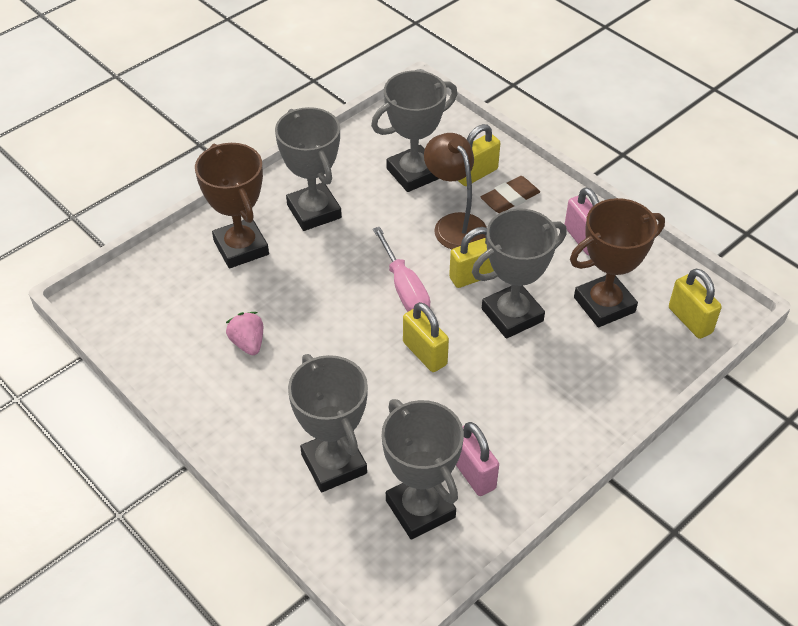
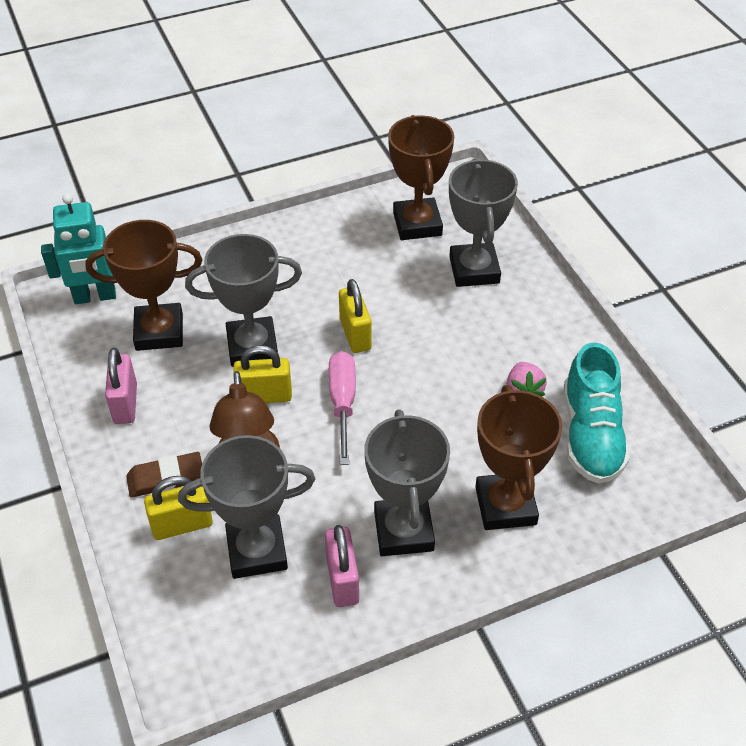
camera: 160 degrees left, 0 degrees up
grey trophy [382,399,464,540] -> brown trophy [388,115,454,240]
pink padlock [456,422,499,496] -> pink padlock moved to [325,525,359,607]
yellow padlock [669,269,722,339] -> turquoise robot [41,194,116,304]
none -> turquoise shoe [564,342,630,484]

